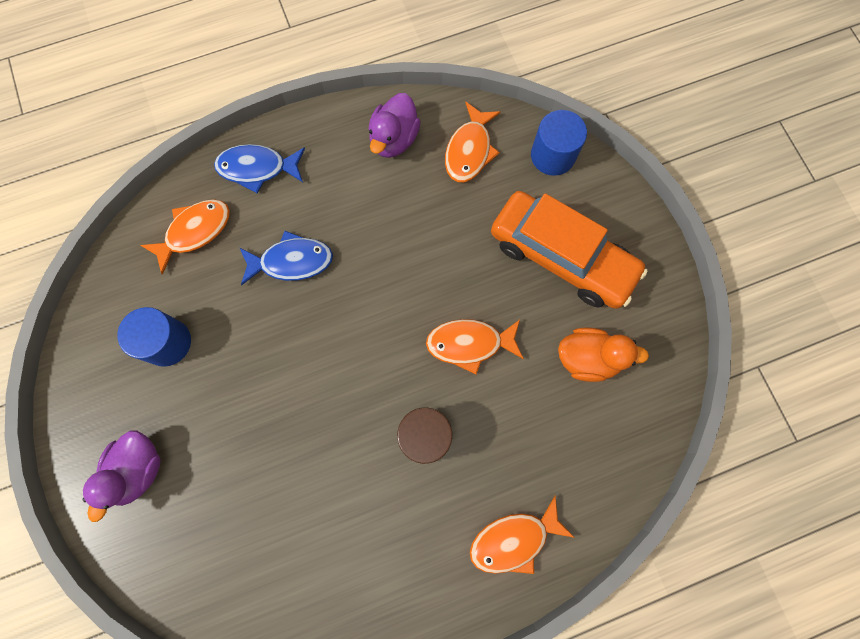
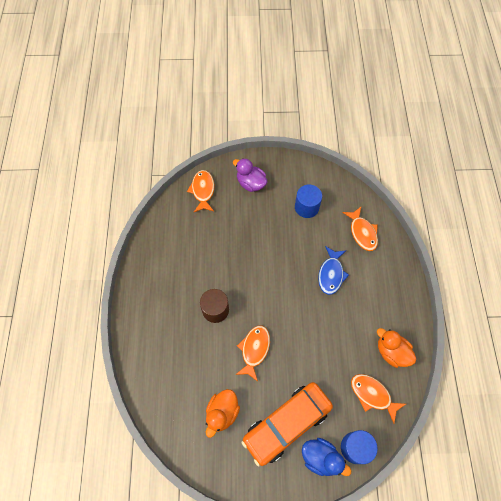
camera: 110 degrees right, 10 degrees down
blue fish [214,144,305,193] -> none
purple duck [369,93,421,158] -> orange duck [377,328,416,368]
orange fish [470,496,575,574] -> orange fish moved to [187,170,215,212]
none -> blue duck [302,438,351,476]

